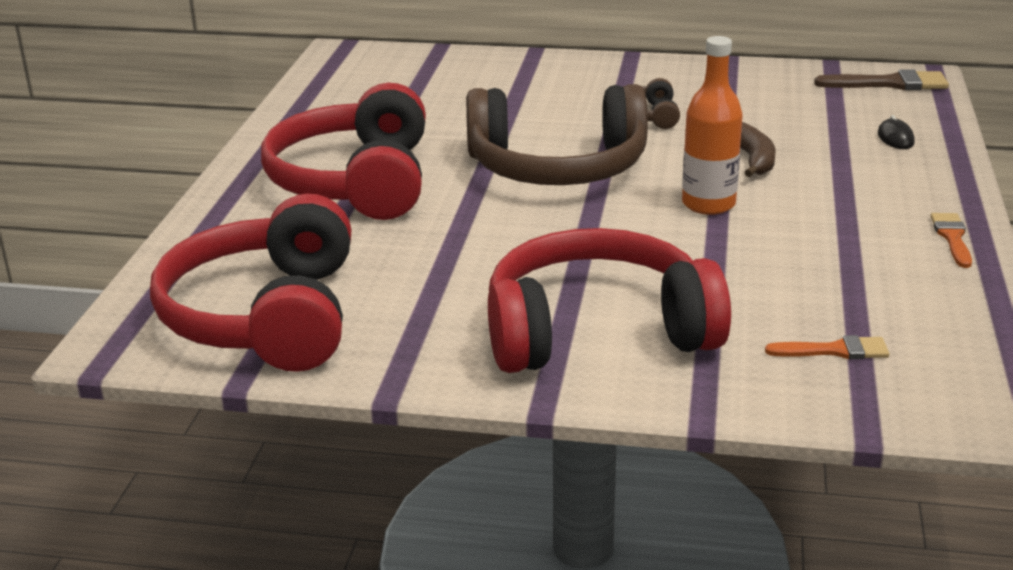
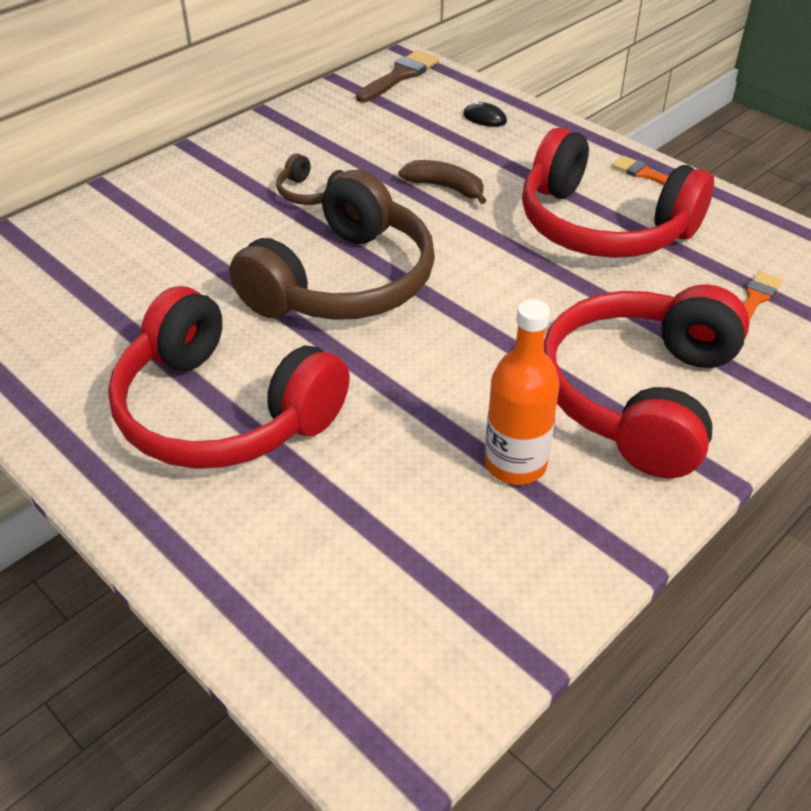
camera: 55 degrees left, 15 degrees up
red headphones [150,194,352,372] -> red headphones moved to [522,127,714,258]
orange bottle [682,36,743,215] -> orange bottle moved to [485,299,560,485]

